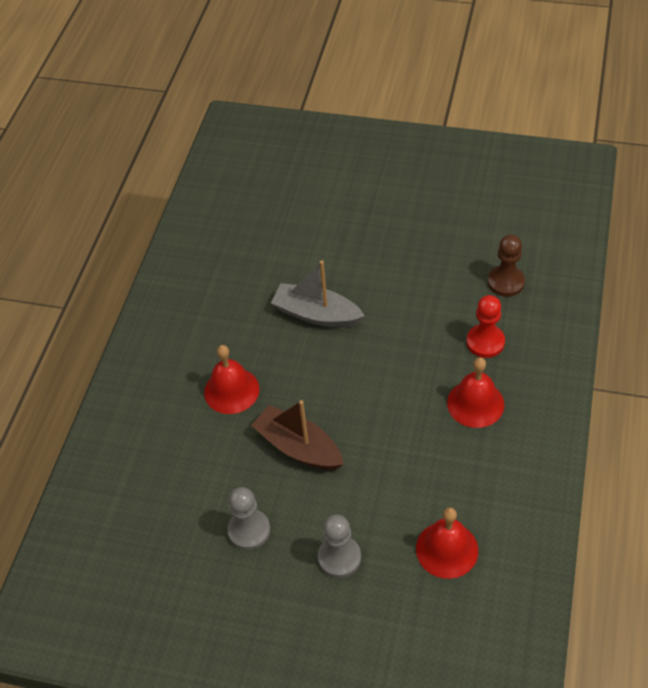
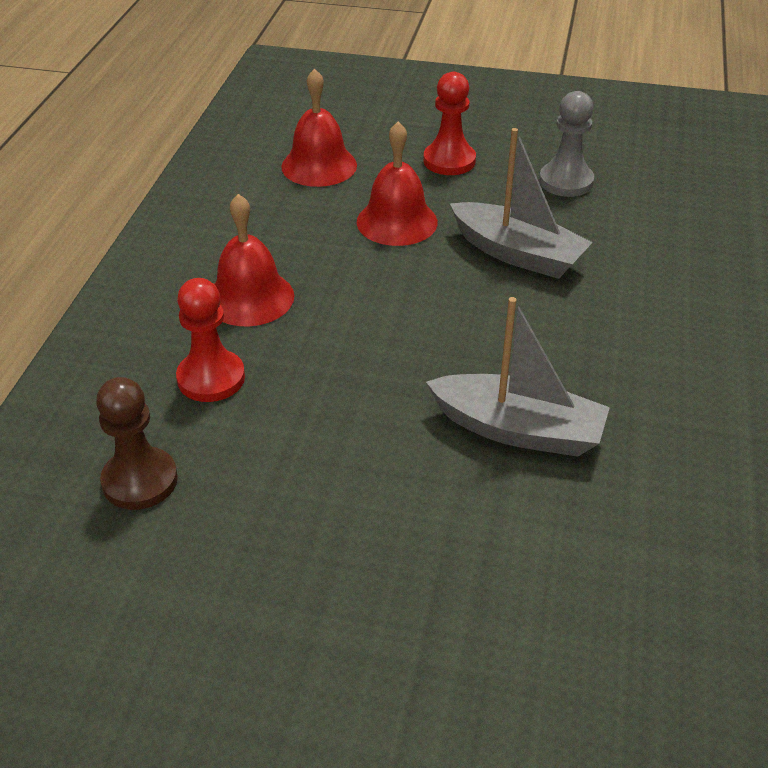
camera: 175 degrees right, 10 degrees down
red bell [204,345,259,414] -> red bell moved to [357,122,438,246]
brown boat [251,400,344,470] -> grey boat [450,128,593,279]
grey pawn [318,514,361,578] -> red pawn [423,72,476,175]

